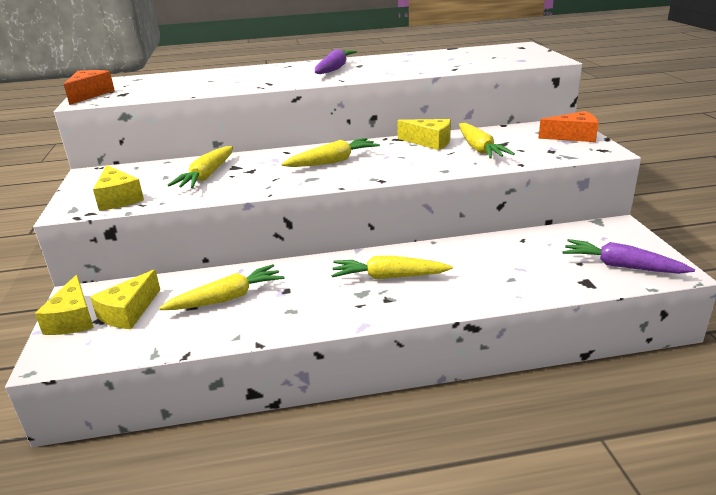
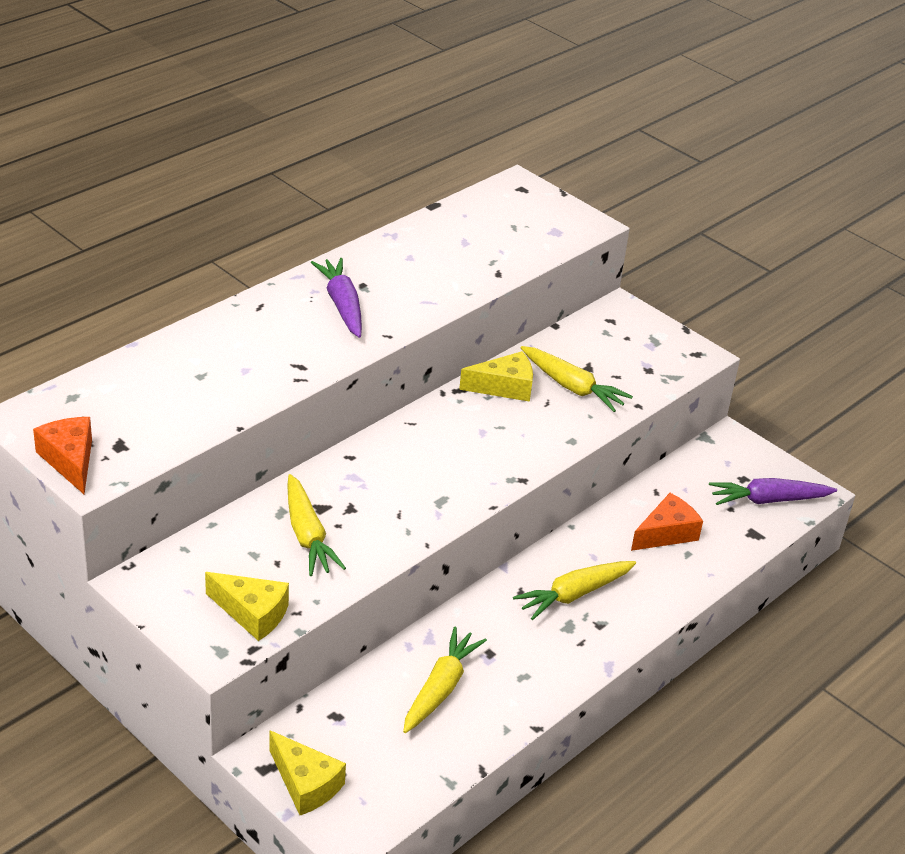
camera: 40 degrees left, 10 degrees up
yellow cheese [90,269,160,329] -> none
yellow carrot [281,138,380,167] -> none
orange cheese [538,111,599,142] -> orange cheese moved to [631,493,703,551]

